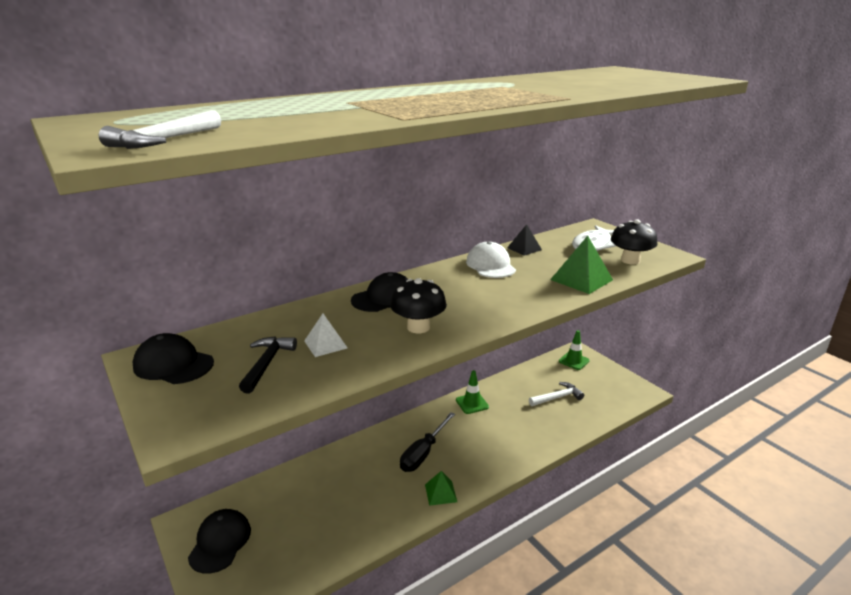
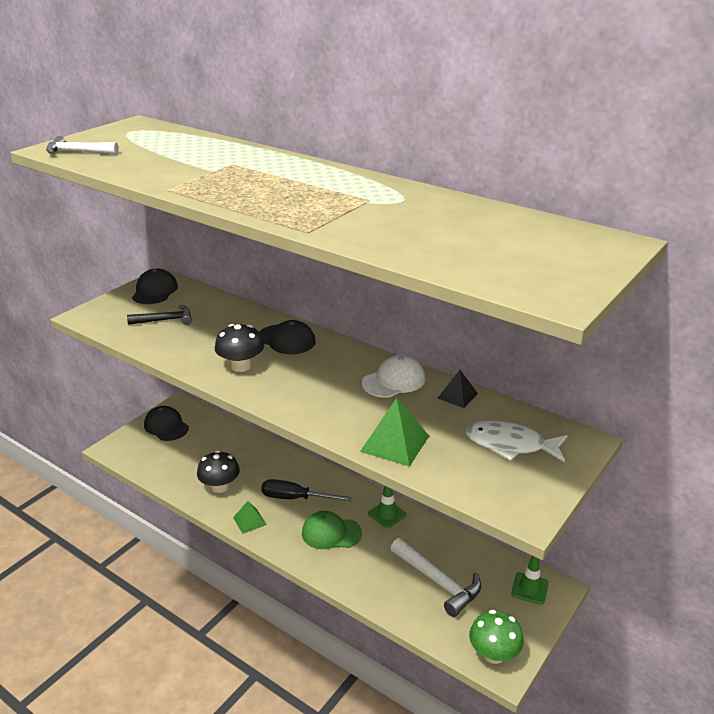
camera: 70 degrees right, 5 degrees up
black cap [188,509,251,574] -> black cap turned 120 degrees counterclockwise [144,406,189,441]
white pyramid [304,314,347,357] -> none
white hammer [529,382,584,406] -> white hammer [390,538,481,617], size x1.51
black mushroom [611,220,657,264] -> black mushroom moved to [197,451,240,493]
none -> green cap [302,511,362,549]
none -> green mushroom [469,610,524,664]

